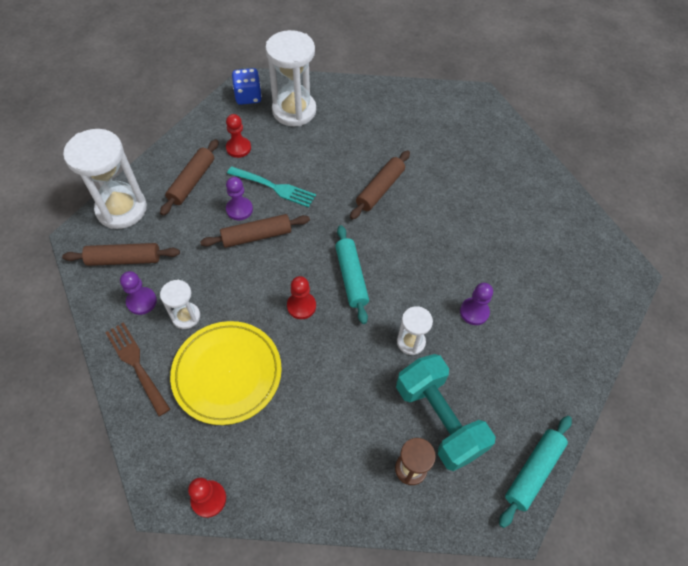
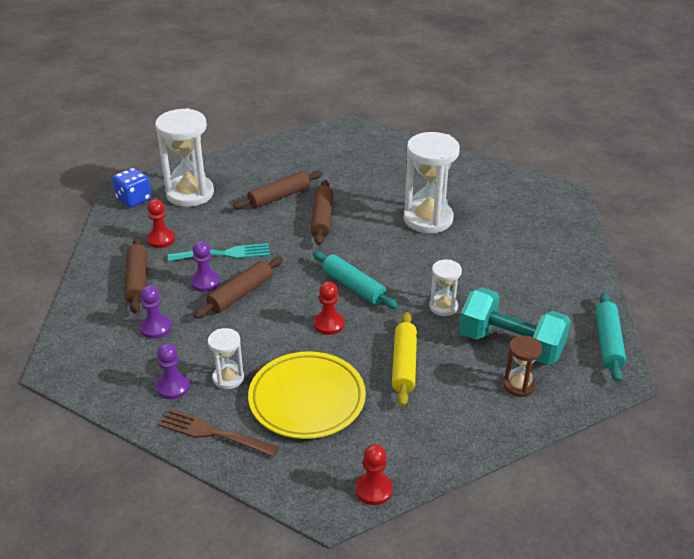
camera: 30 degrees left, 20 degrees down
brown rolling pin [62,243,180,266] -> brown rolling pin moved to [233,170,323,209]
white hourglass [63,129,147,229] -> white hourglass moved to [404,132,460,233]
purple pawn [460,283,493,325] -> purple pawn moved to [140,285,172,339]
none -> yellow rolling pin [392,312,417,407]

